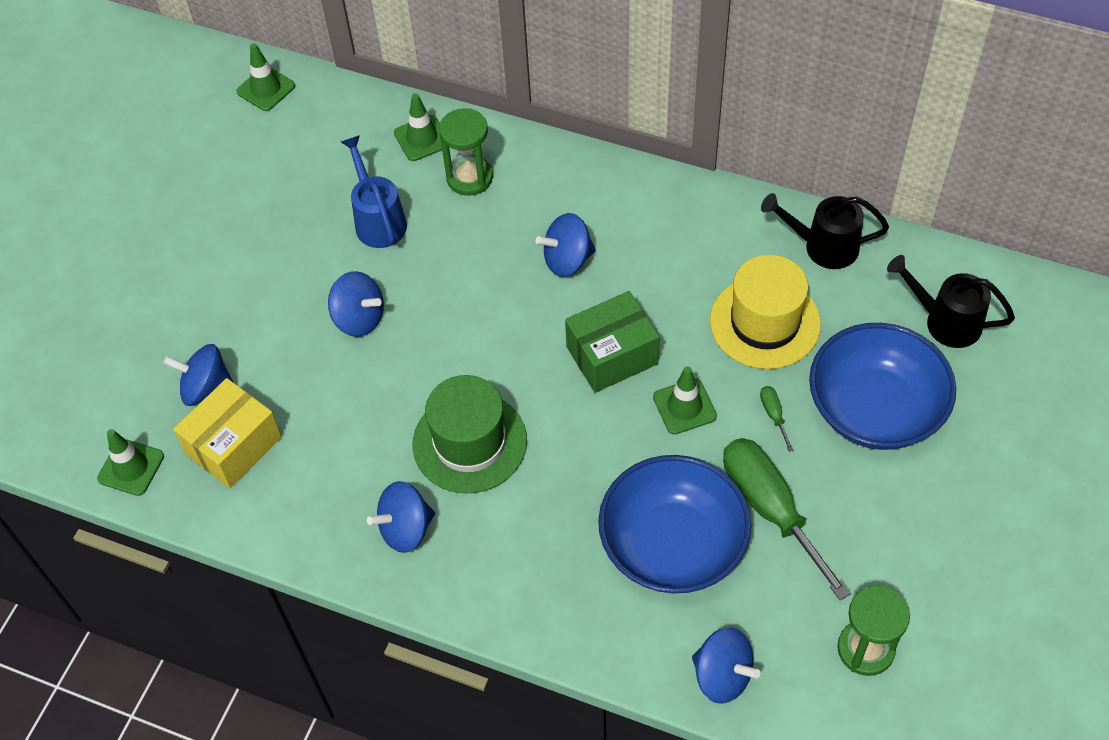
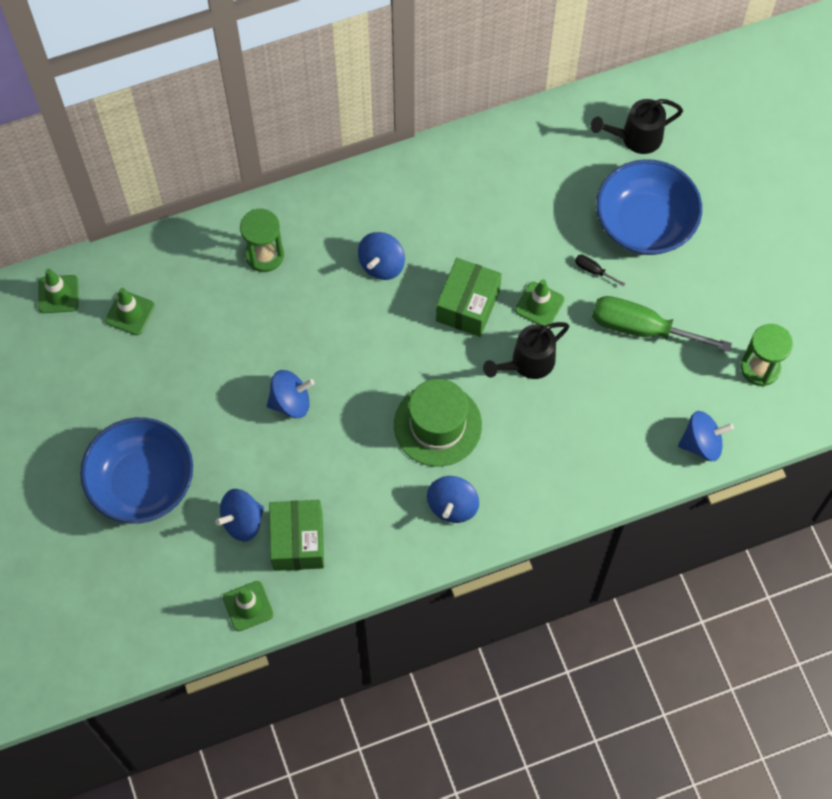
camera: 45 degrees left, 10 degrees up
yellow box [173,378,282,488] -> green box [269,500,324,571]
blue watering can [341,135,407,248] -> none
green traffic cone [394,93,442,161] -> green traffic cone moved to [106,288,155,335]
blue bowl [598,455,751,594] -> blue bowl moved to [80,417,193,524]
yellow hat [710,255,821,369] -> none
green screwdriver [760,386,794,452] -> black screwdriver [575,255,625,287]
black watering can [761,193,889,269] -> black watering can moved to [483,322,569,379]

